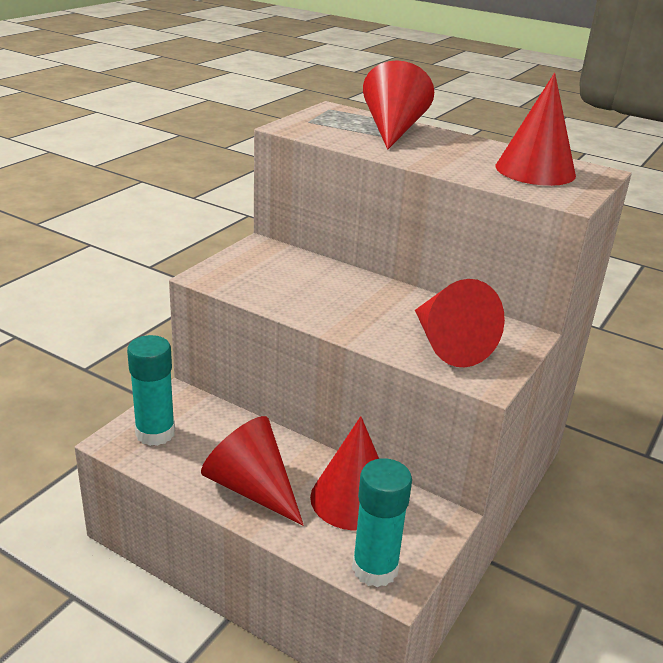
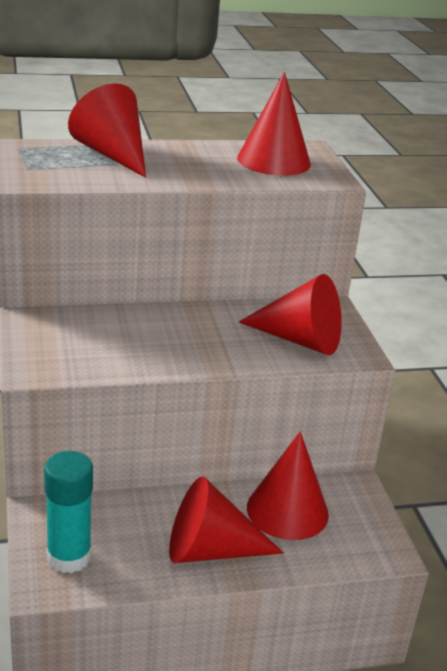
camera: 45 degrees left, 0 degrees up
turquoise glue stick [352,458,412,587] -> none

